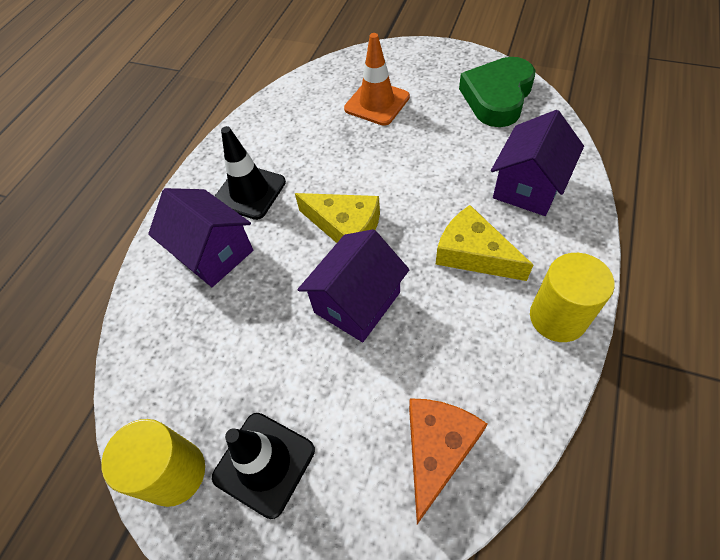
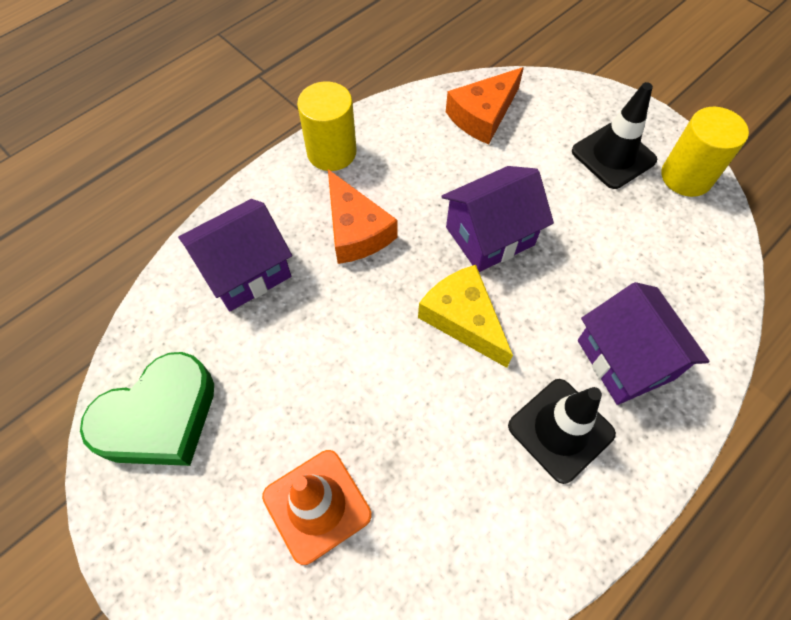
camera: 160 degrees left, 5 degrees up
yellow cheese [436,205,533,281] -> orange cheese [328,169,398,264]

